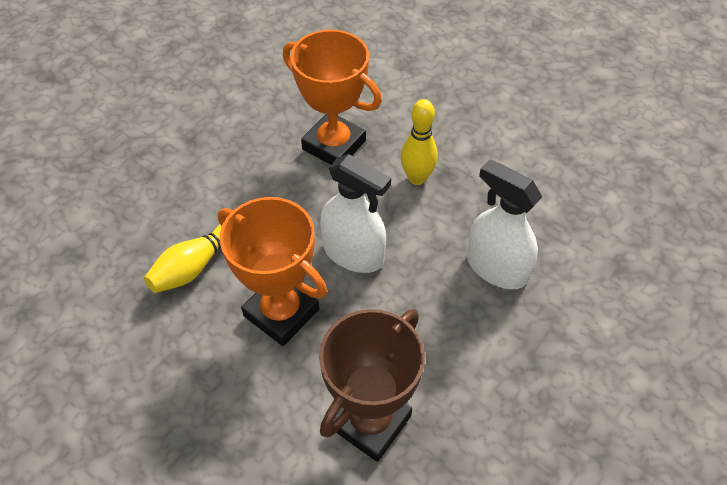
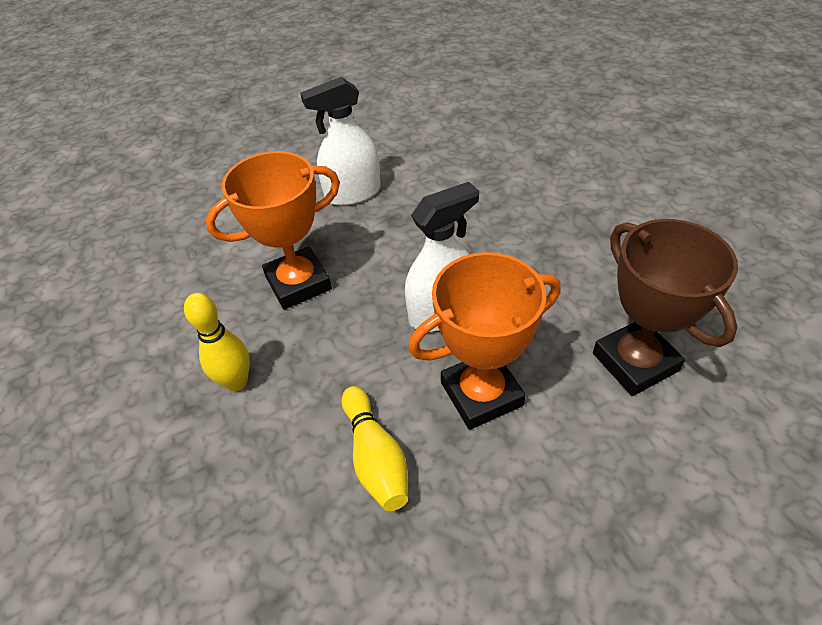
camera: 60 degrees left, 5 degrees down
yellow bowling pin [401,99,438,185] -> yellow bowling pin moved to [184,293,250,391]
white spray bottle [467,160,542,289] -> white spray bottle moved to [300,77,381,206]

